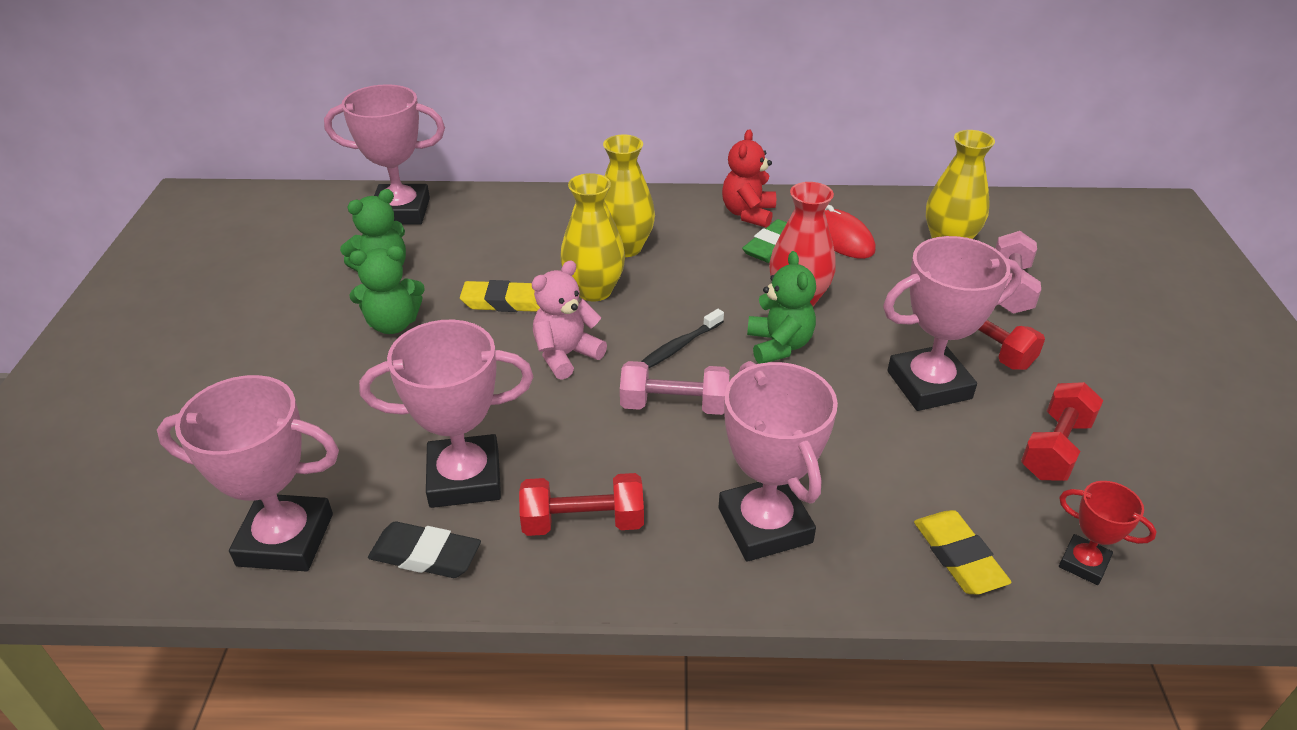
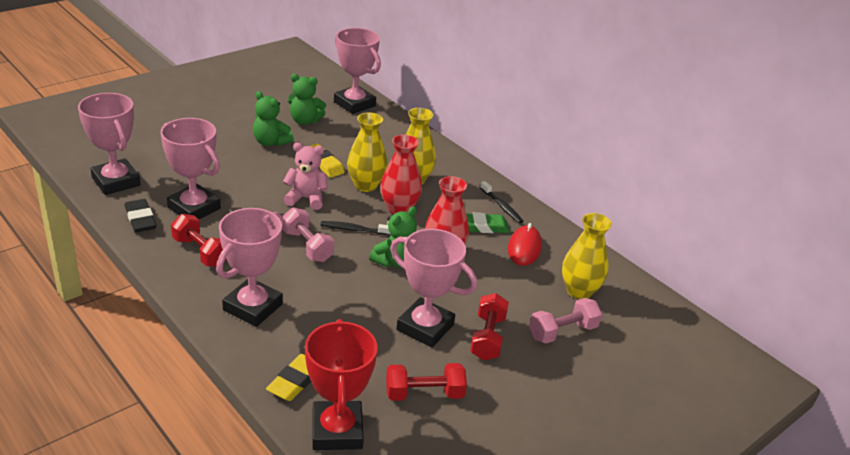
camera: 45 degrees right, 5 degrees down
red teddy bear [722,129,776,228] -> black toothbrush [480,181,523,223]
red trophy [1059,481,1157,585] -> red trophy [305,319,378,450], size x1.93
none -> red vase [380,135,422,214]

